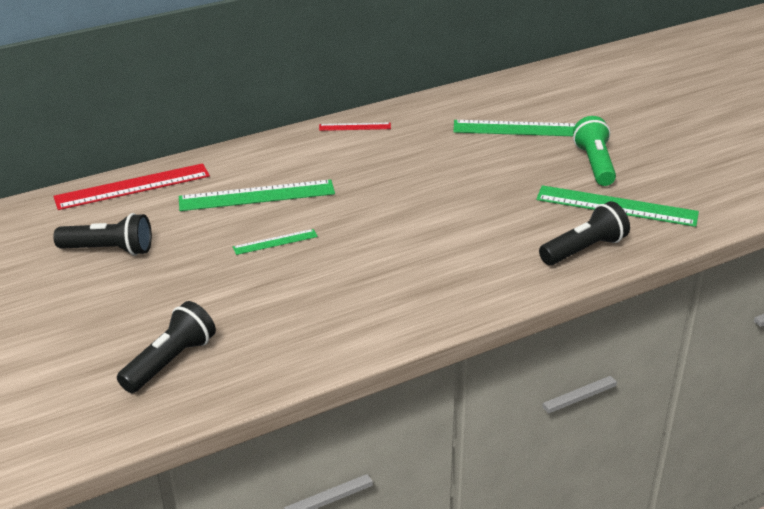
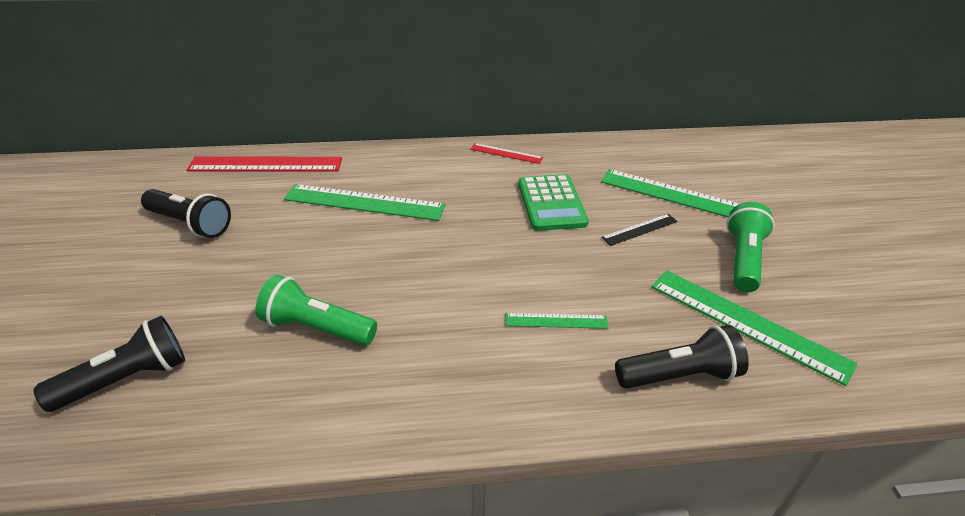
camera: 20 degrees right, 5 degrees up
green ruler [233,229,318,255] -> green ruler moved to [506,313,609,329]
none -> green flashlight [255,275,377,346]
none -> green calculator [518,174,589,231]
none -> black ruler [601,214,678,246]

